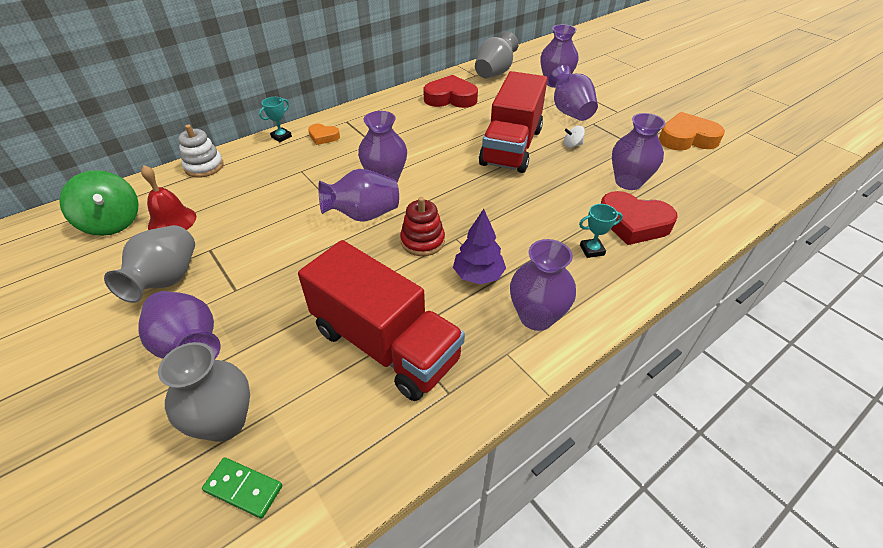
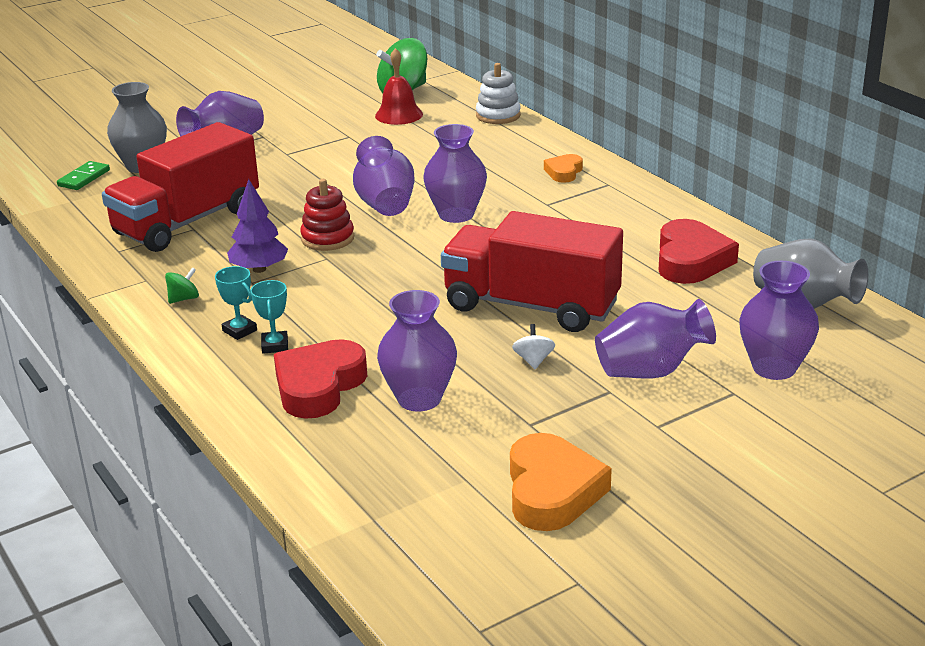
camera: 95 degrees right, 15 degrees down
grey vase [104,225,195,303] -> none
turquoise trophy [259,97,292,142] -> turquoise trophy moved to [215,266,257,340]
purple vase [510,239,576,331] -> green spinning top [165,267,199,304]

